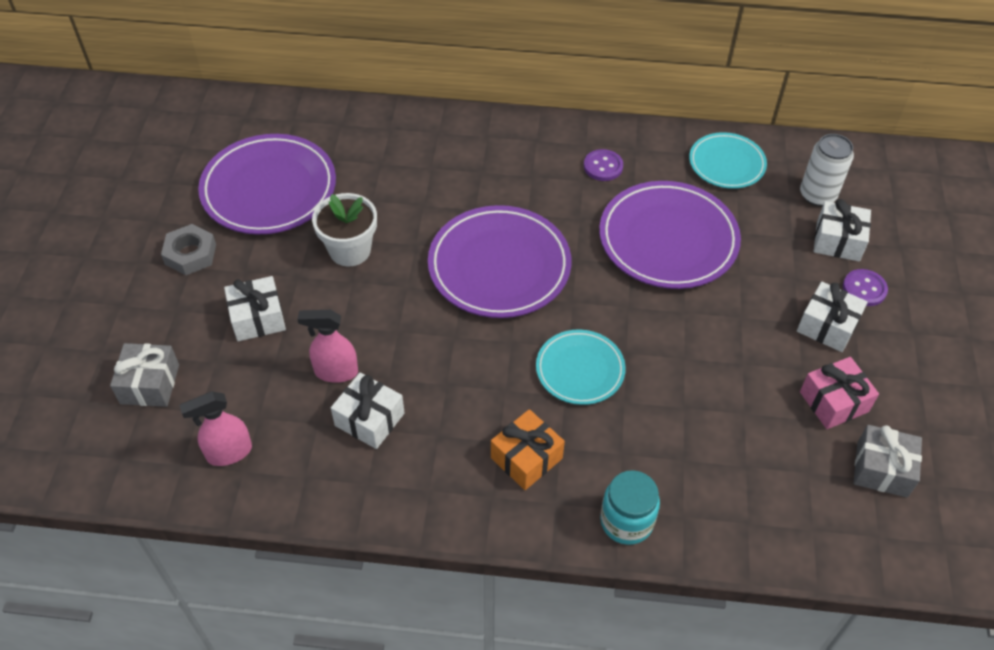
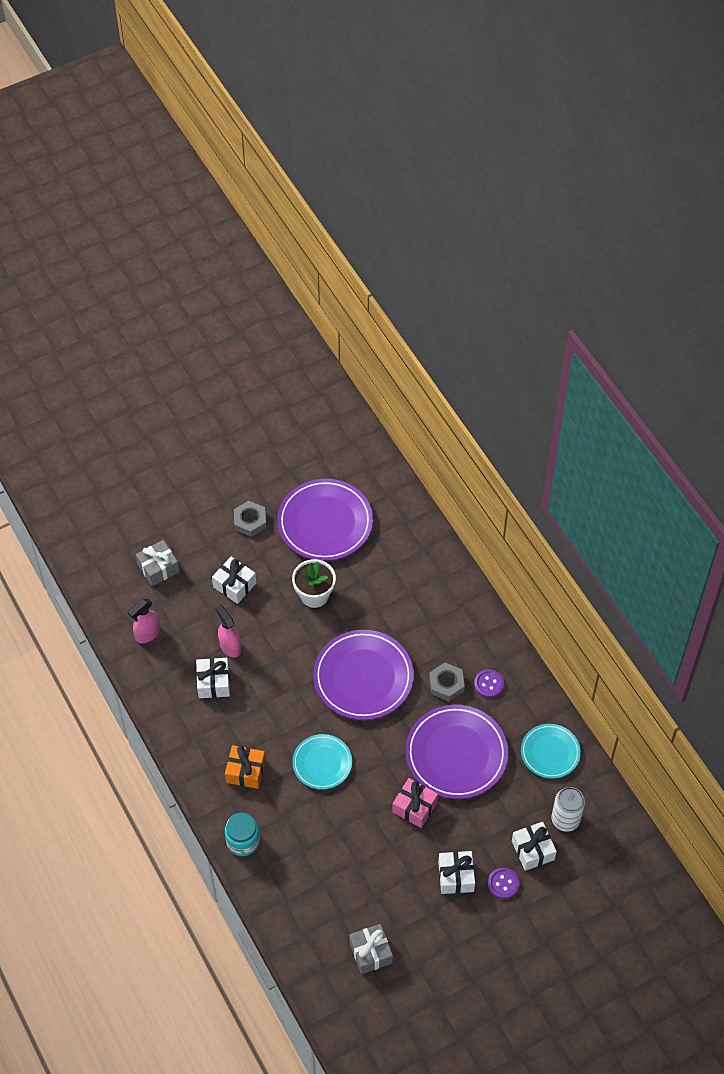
camera: 55 degrees right, 5 degrees up
pink spray bottle [179,391,252,466] -> pink spray bottle turned 75 degrees counterclockwise [128,598,160,643]
pink gift [800,357,879,429] -> pink gift moved to [392,778,438,828]
none -> grey nut [429,663,465,701]

